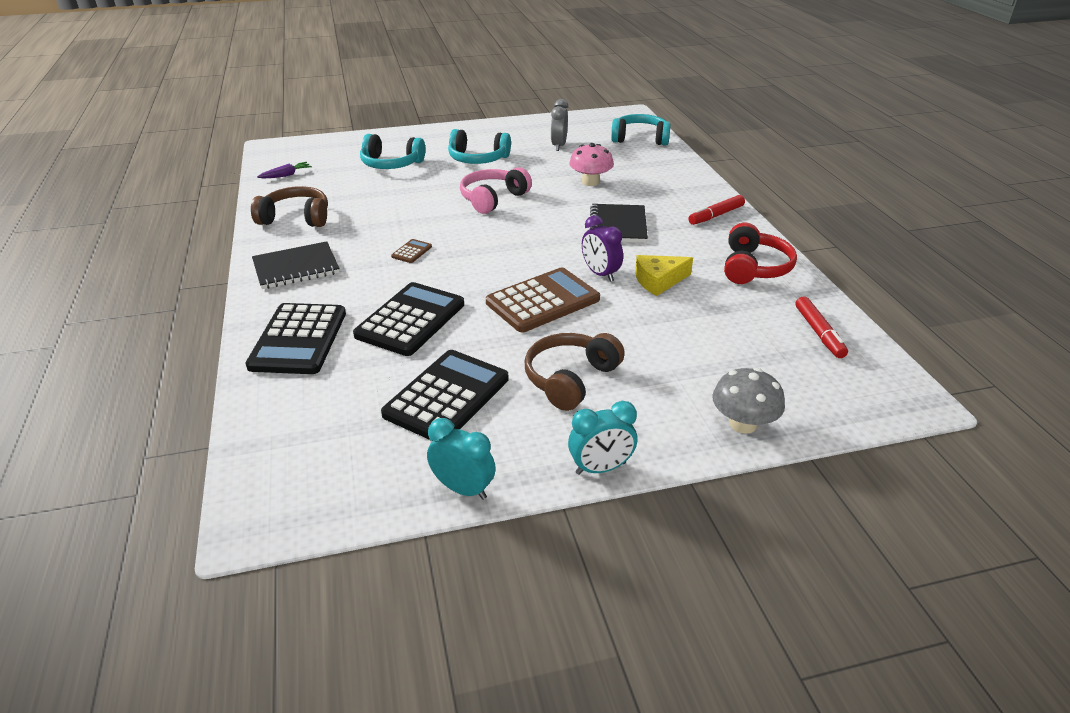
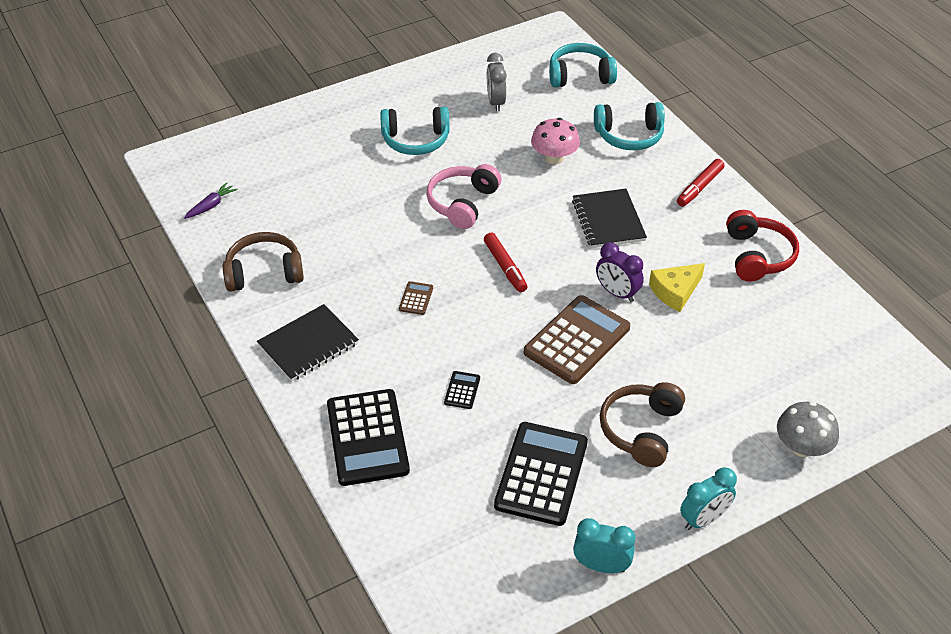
camera: 15 degrees left, 10 degrees up
black calculator [353,282,464,356] -> black calculator [444,371,480,409], size x0.42
turquoise headphones [360,134,426,169] -> turquoise headphones moved to [594,102,665,150]
red marker [795,296,848,358] -> red marker moved to [484,232,527,292]

